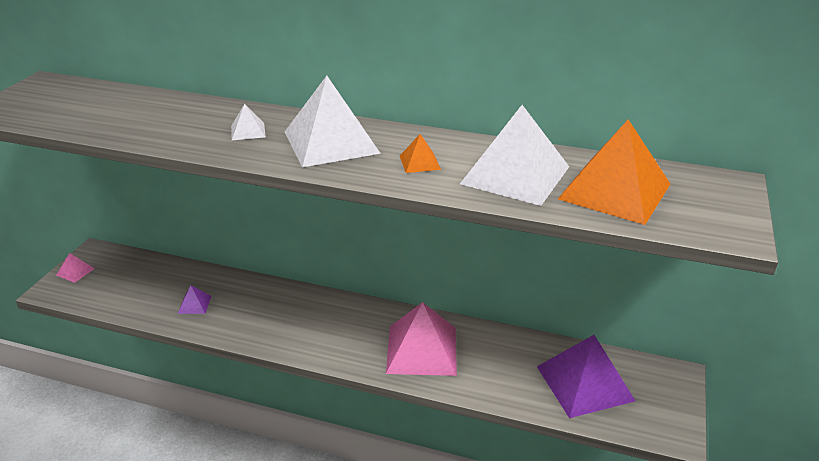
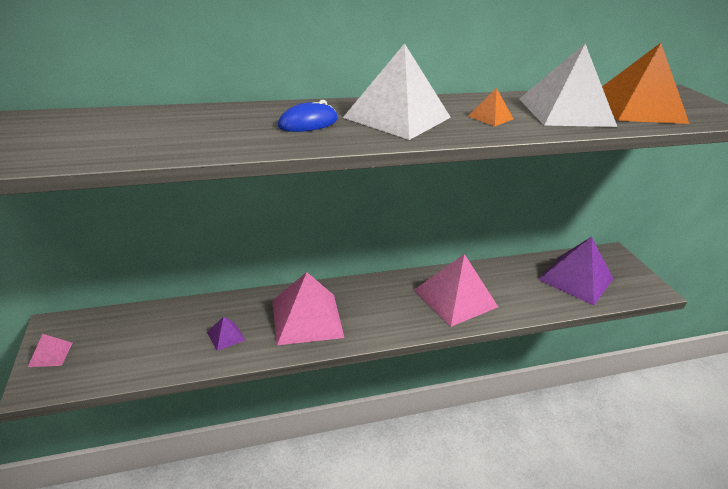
camera: 35 degrees left, 0 degrees up
white pyramid [231,104,266,140] -> blue mouse [278,100,338,132]
none -> pink pyramid [272,272,344,345]

